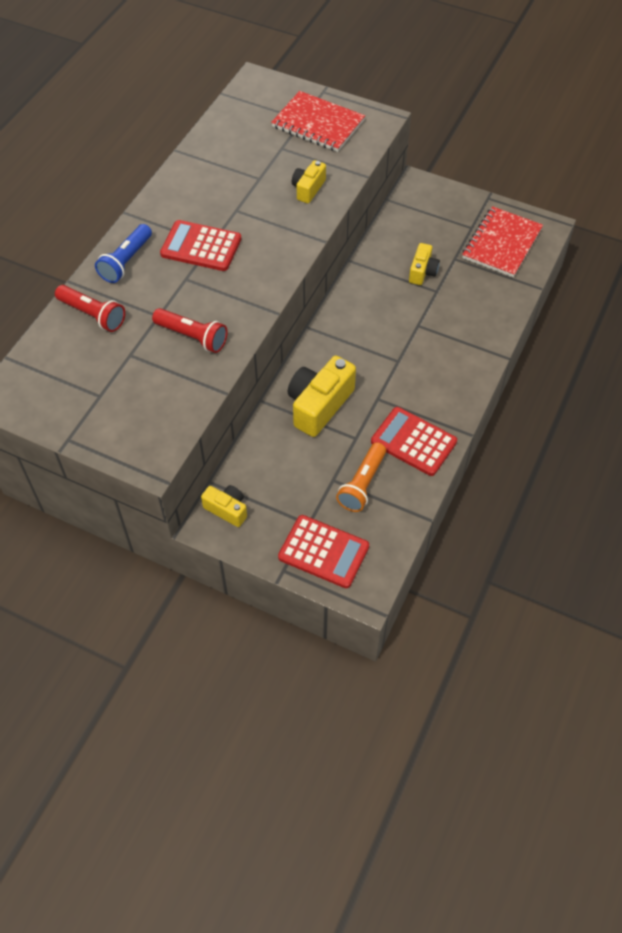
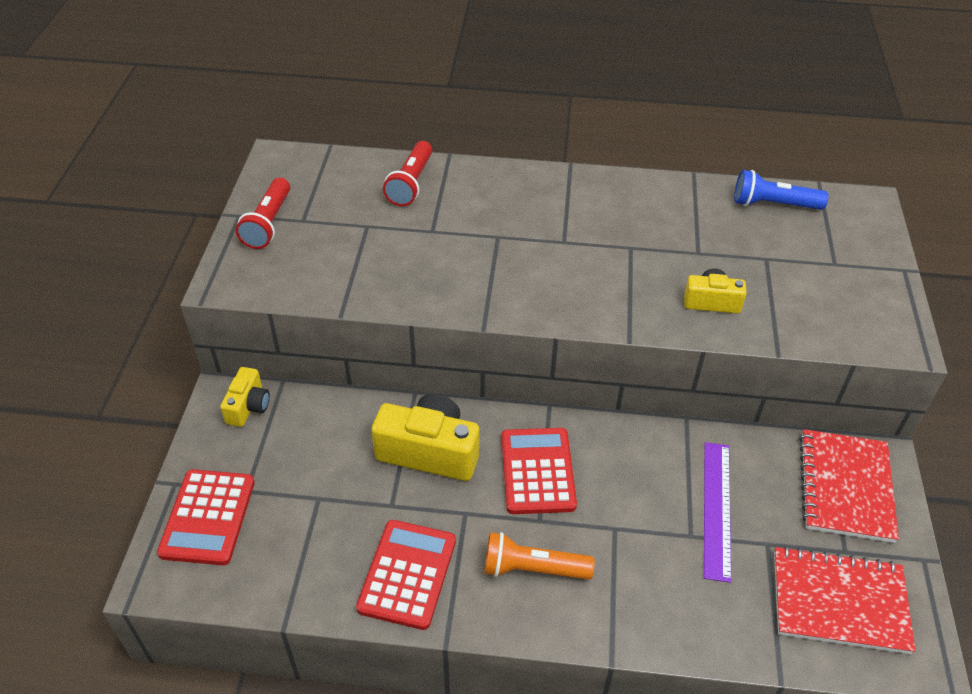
camera: 70 degrees right, 10 degrees down
blue flashlight [95,224,152,283] -> blue flashlight moved to [734,170,829,210]
red flashlight [152,308,228,353] -> red flashlight moved to [236,178,290,249]
red calculator [160,220,241,271] -> red calculator moved to [501,428,577,514]
red notebook [271,91,365,152] -> red notebook moved to [799,429,899,543]
orange flashlight [336,443,386,512] -> orange flashlight moved to [484,532,595,580]
yellow camera [409,243,440,285] -> purple ruler [704,442,731,583]

